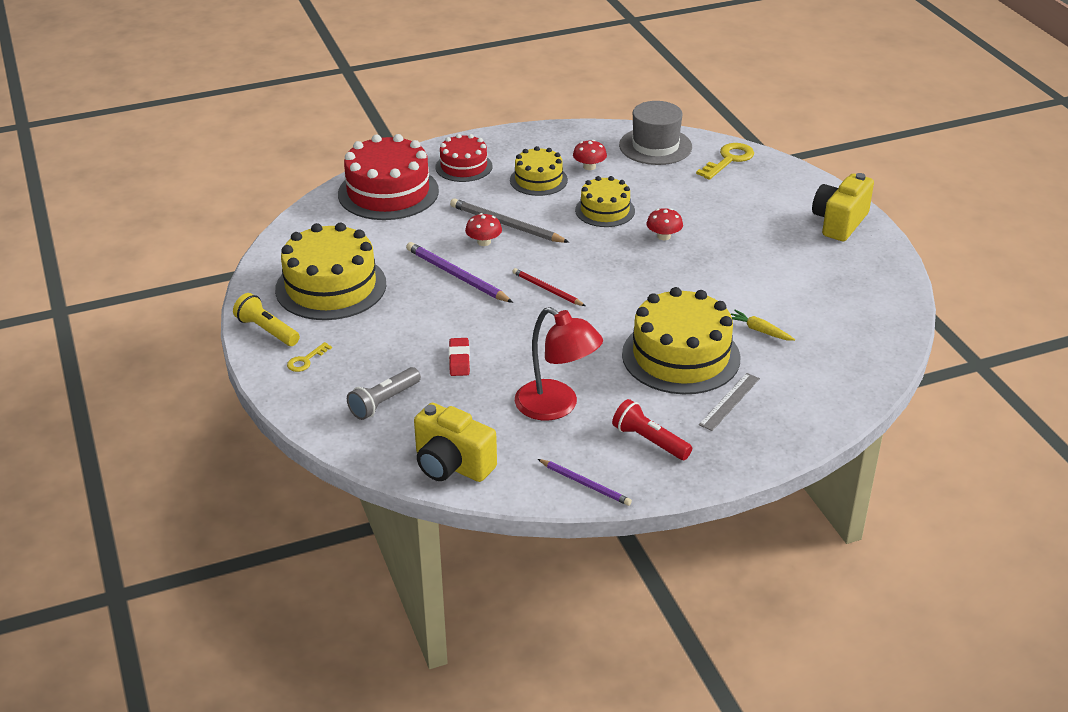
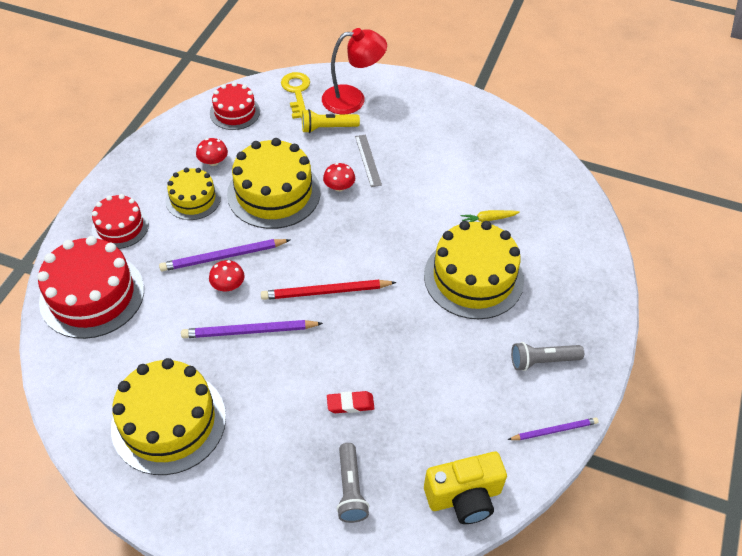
camera: 50 degrees left, 15 degrees up
yellow flashlight [233,293,300,346] -> yellow flashlight moved to [302,109,360,133]
yellow key [287,342,332,372] -> none
red eraser [449,338,470,376] -> red eraser turned 45 degrees counterclockwise [327,391,375,413]
grey pencil [450,198,569,243] -> purple pencil [159,239,290,272]
red pencil [512,268,585,306] -> red pencil [261,280,397,300], size x1.58
red lamp [515,307,603,421] -> red lamp moved to [322,28,387,114]
yellow cake [575,176,635,227] -> yellow cake [227,138,321,229], size x1.72
red flashlight [612,399,692,460] -> grey flashlight [511,342,584,371]
grey hat [619,101,692,165] -> red cake [210,82,260,130]
grey ruler [699,373,760,431] -> grey ruler moved to [355,135,382,187]
yellow camera [812,173,874,241] -> none

